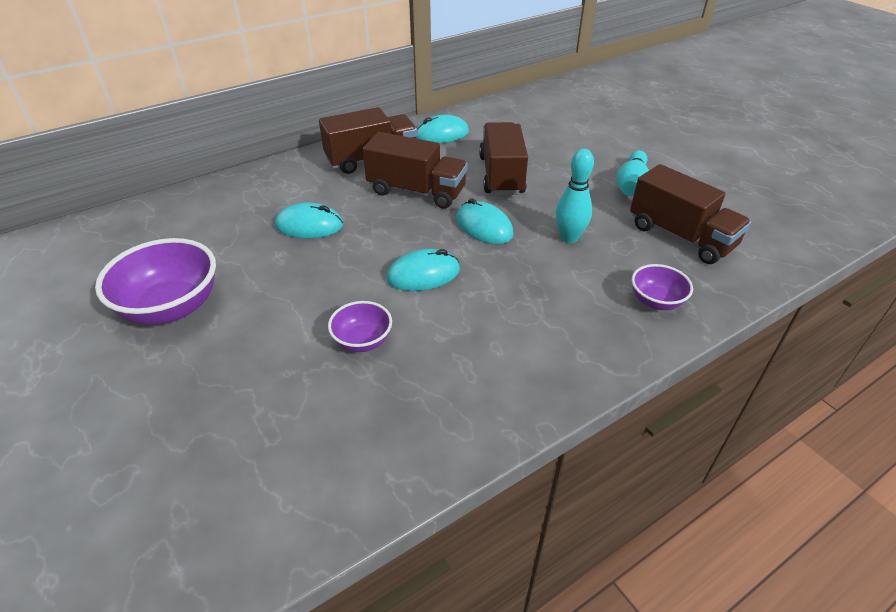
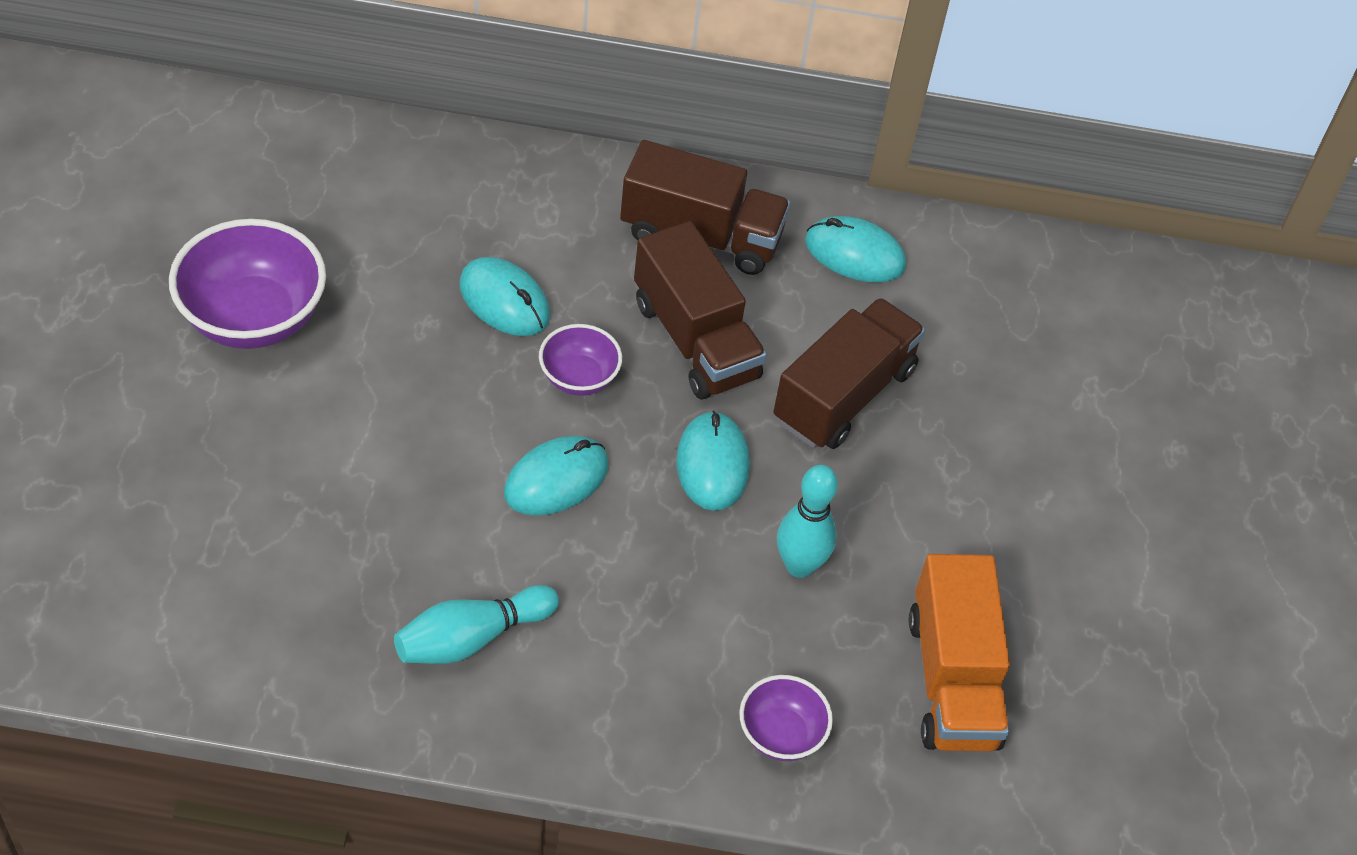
camera: 35 degrees right, 10 degrees up
purple bowl [328,301,392,352] -> purple bowl moved to [539,324,622,396]
turquoise mouse [386,249,460,291] -> turquoise mouse turned 60 degrees counterclockwise [504,436,608,516]
turquoise bowling pin [617,150,649,196] -> turquoise bowling pin moved to [394,585,559,664]
brown truck [630,164,751,264] -> orange truck [909,554,1010,751]

